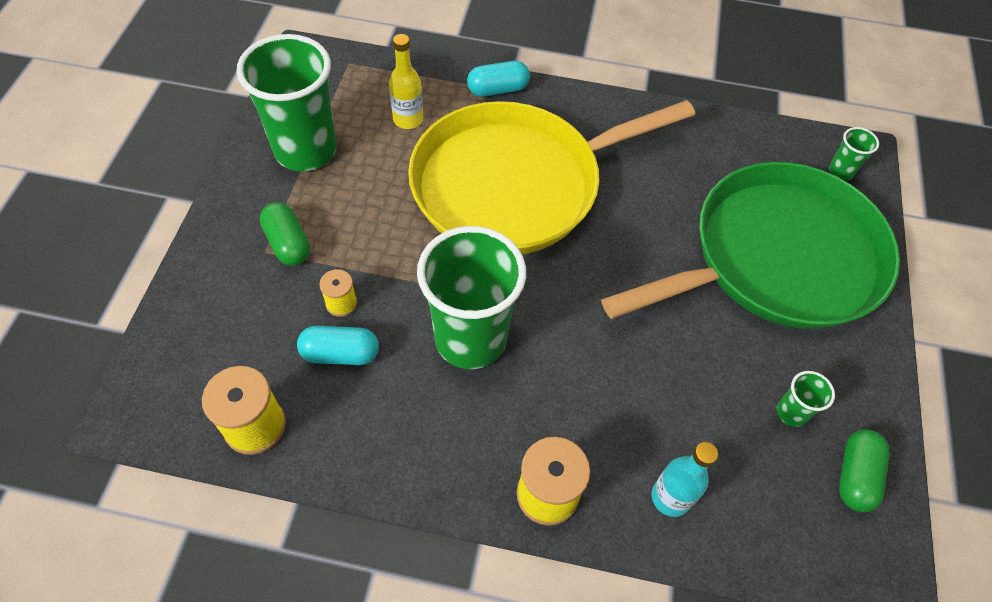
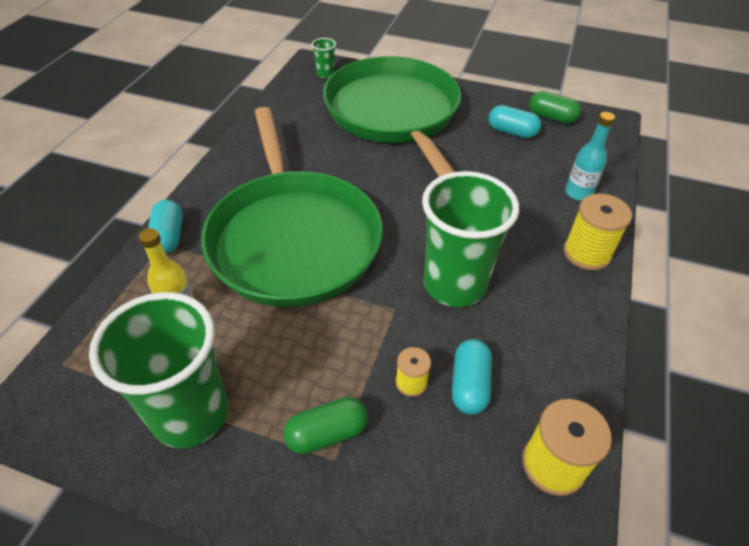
camera: 80 degrees left, 10 degrees down
yellow pan [408,100,695,254] -> green pan [201,107,383,307]
green cup [777,371,835,427] -> turquoise capsule [488,105,541,138]

